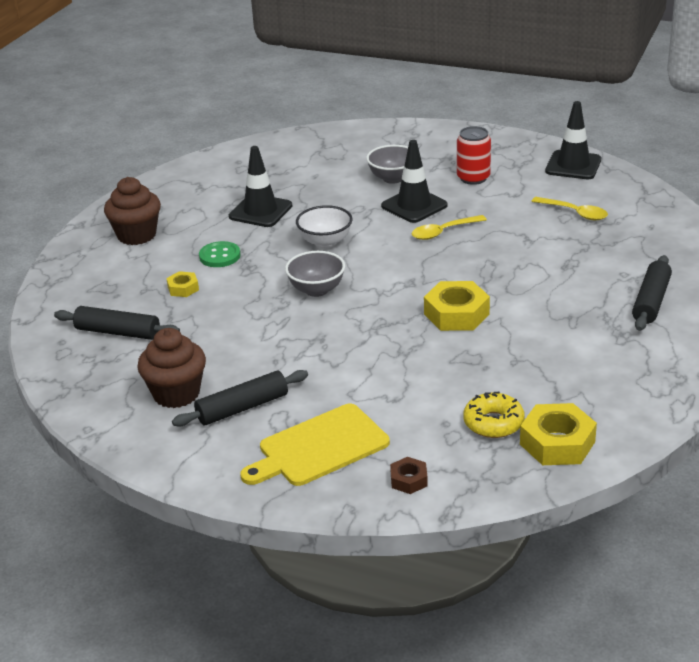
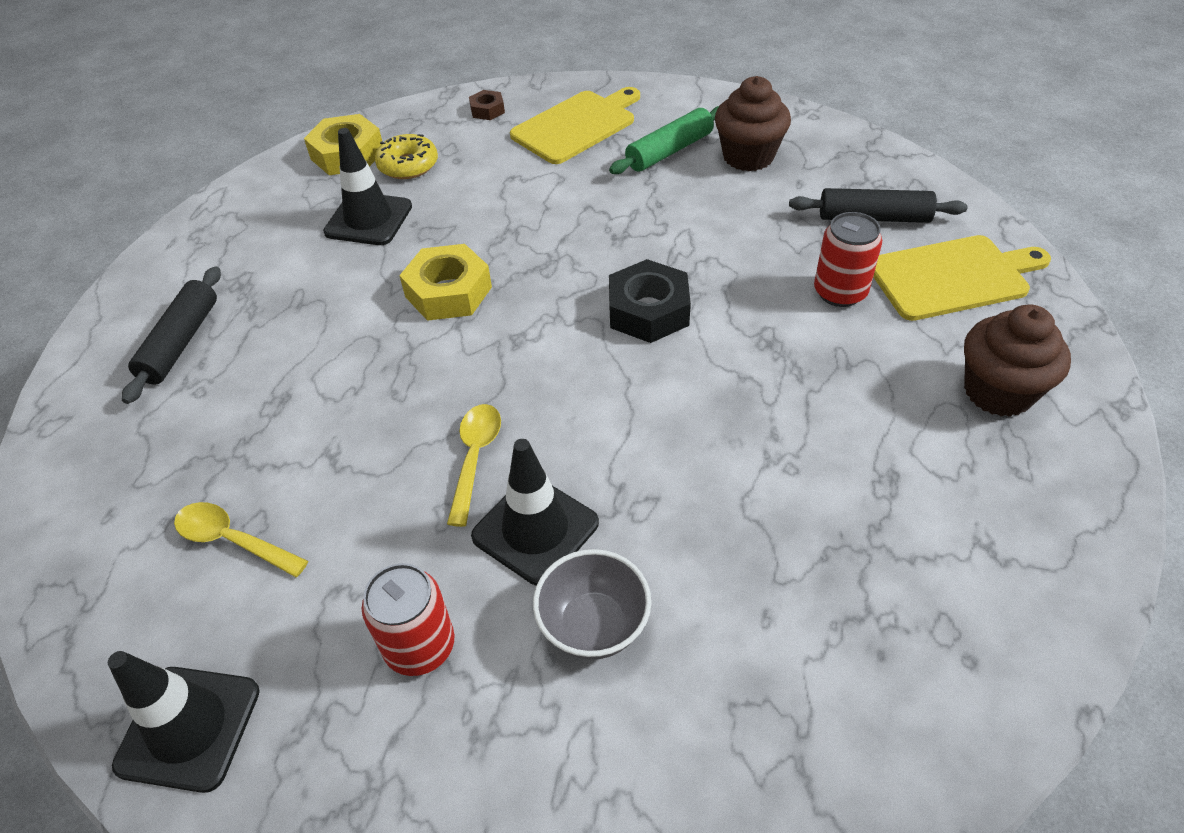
camera: 170 degrees right, 15 degrees up
yellow nut [166,271,199,297] -> red can [814,212,882,307]
black rolling pin [172,370,308,427] -> green rolling pin [609,106,719,174]
green button [199,241,240,267] -> none
black traffic cone [229,146,292,227] -> black traffic cone moved to [323,128,412,245]
grey bowl [285,251,345,297] -> black nut [609,259,691,343]
white bowl [296,205,353,248] -> none
yellow spoon [412,215,487,240] -> yellow spoon turned 45 degrees counterclockwise [447,404,501,527]
none -> yellow cutting board [873,235,1051,321]

